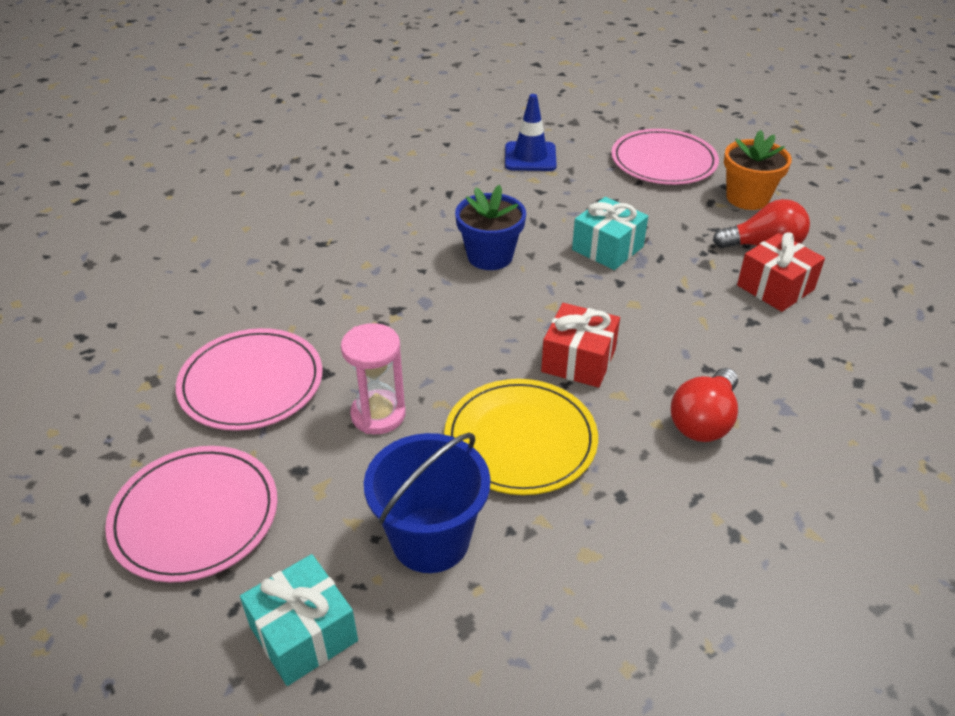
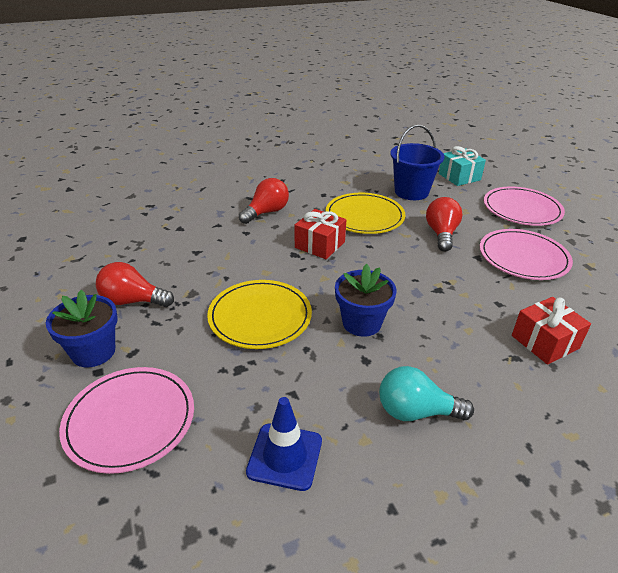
camera: 170 degrees left, 5 degrees down
pink hourglass [341,323,406,434] -> red light bulb [426,197,463,251]
turquoise gift [572,197,648,270] -> yellow plate [207,280,312,349]
orange flower pot [724,130,792,210] -> blue flower pot [46,290,118,367]
red gift [737,232,825,312] -> red gift moved to [512,297,591,365]
none -> turquoise light bulb [379,366,474,421]

